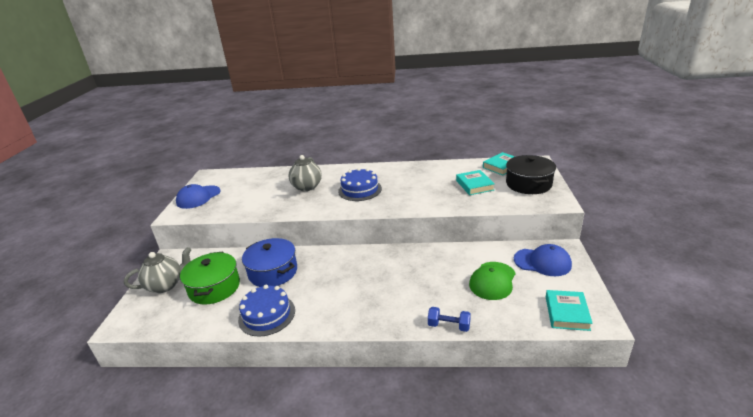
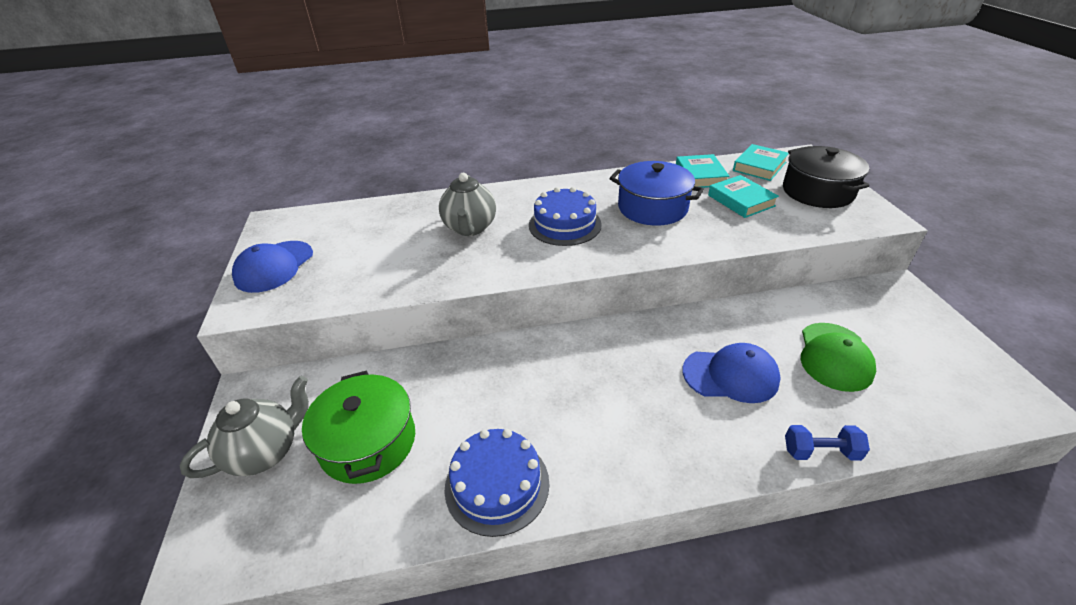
camera: 15 degrees left, 10 degrees up
blue pot [242,238,297,287] -> blue pot moved to [610,161,704,226]
blue cap [514,244,572,276] -> blue cap moved to [682,343,780,403]
turquoise book [546,290,593,331] -> turquoise book moved to [676,154,729,188]

